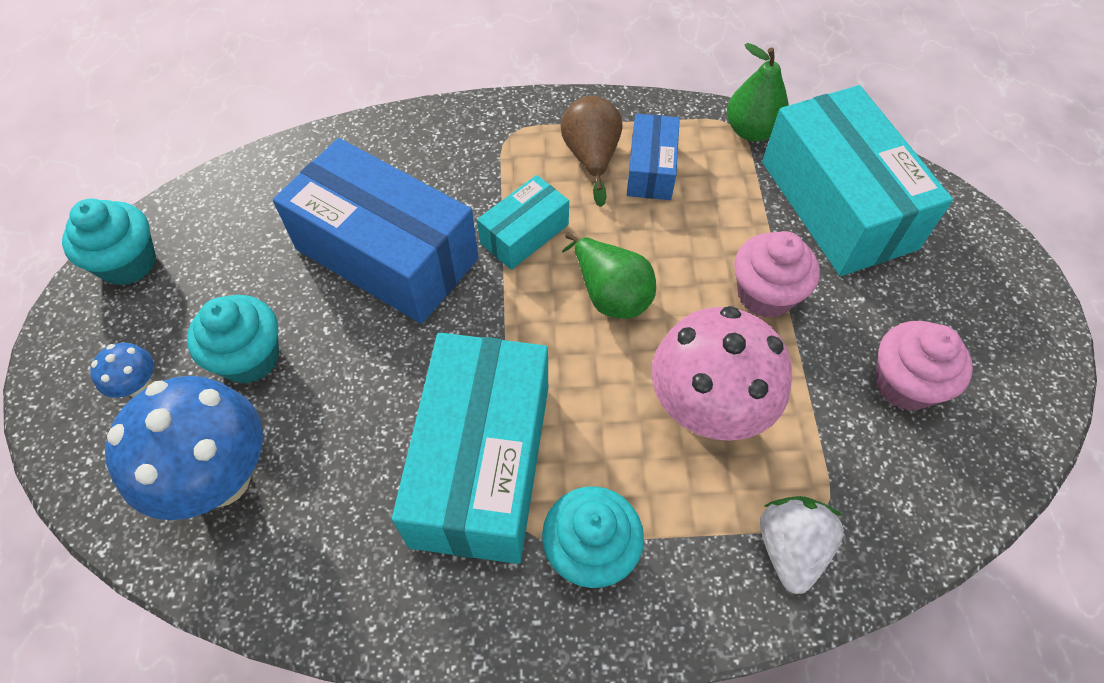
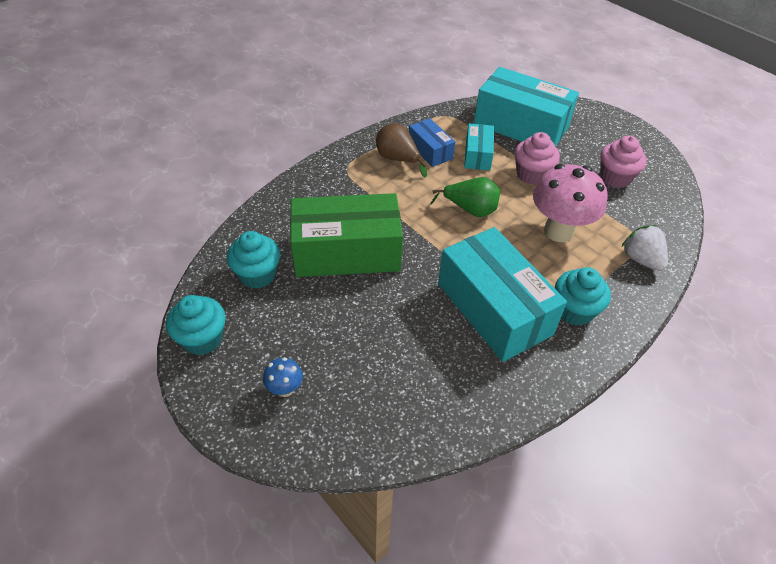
camera: 40 degrees left, 10 degrees down
blue mushroom [105,376,263,520] -> none
turquoise cupcake [187,295,279,384] -> turquoise cupcake moved to [227,231,280,289]
blue box [273,138,479,324] -> green box [290,193,403,277]
turquoise box [477,175,569,270] -> turquoise box moved to [464,123,494,171]
green pear [727,43,789,142] -> none

